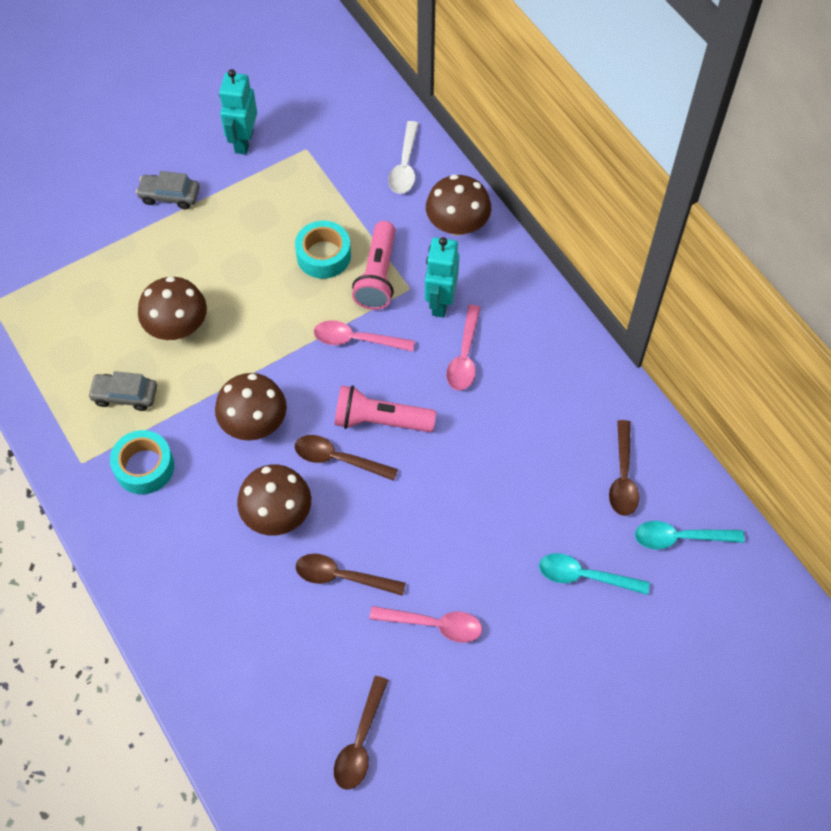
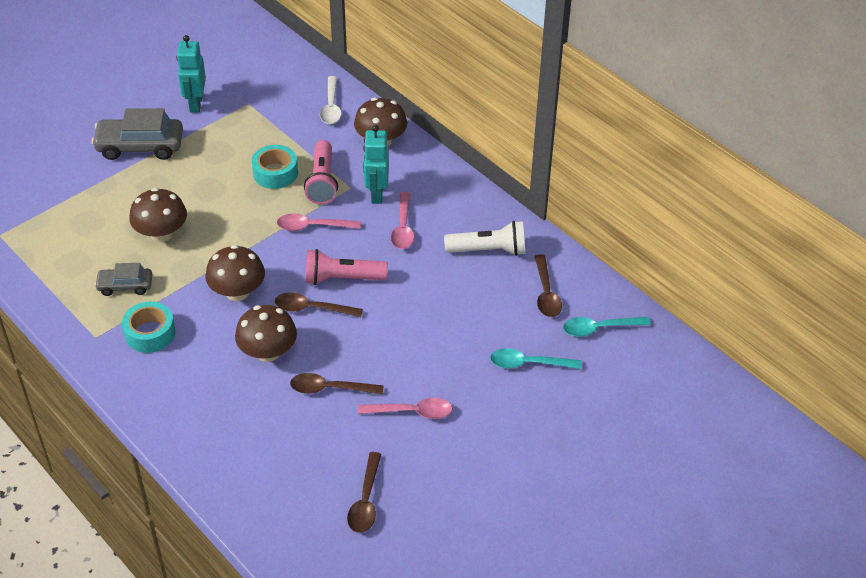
camera: 10 degrees left, 15 degrees down
grey car [136,171,200,209] -> grey car [91,108,183,160], size x1.73
none -> white flashlight [444,221,525,256]

